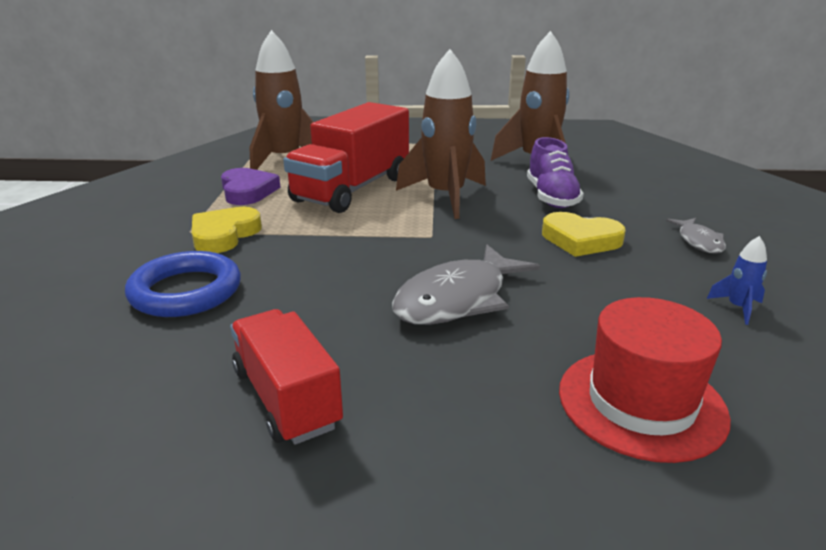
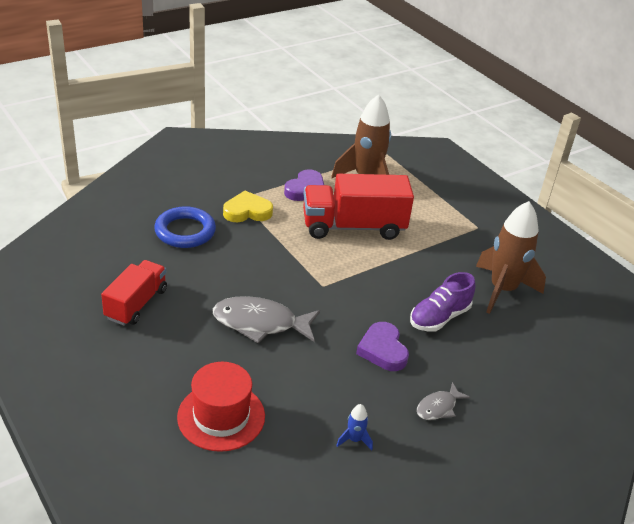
camera: 50 degrees right, 10 degrees up
brown rocket [396,49,486,219] -> none
yellow heart [542,212,626,257] -> purple heart [356,322,409,371]

